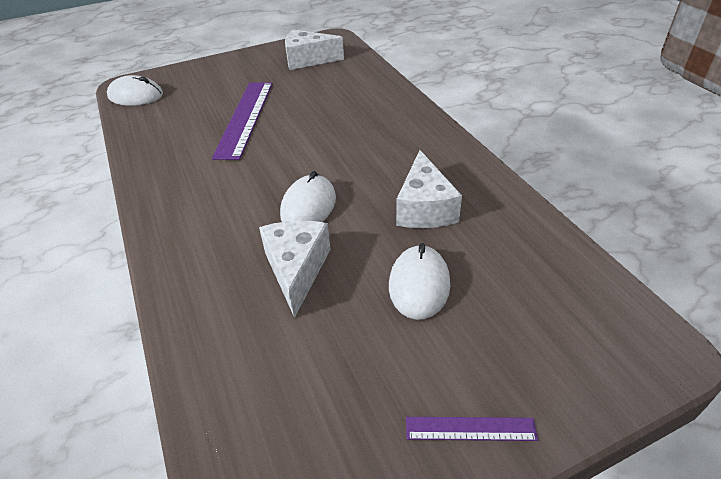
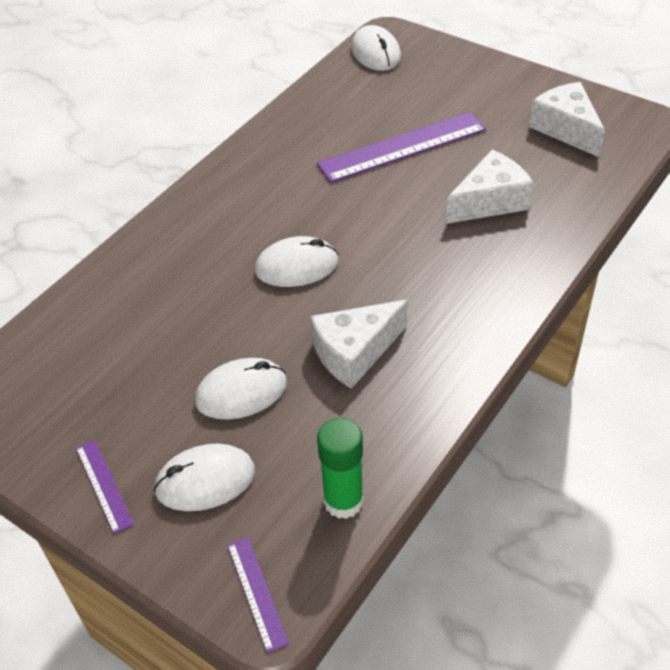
camera: 60 degrees right, 5 degrees up
white cheese [259,220,331,318] -> white cheese moved to [446,150,533,224]
none -> white mouse [153,443,255,511]
none -> purple ruler [227,537,289,653]
none -> green glue stick [317,418,364,519]

